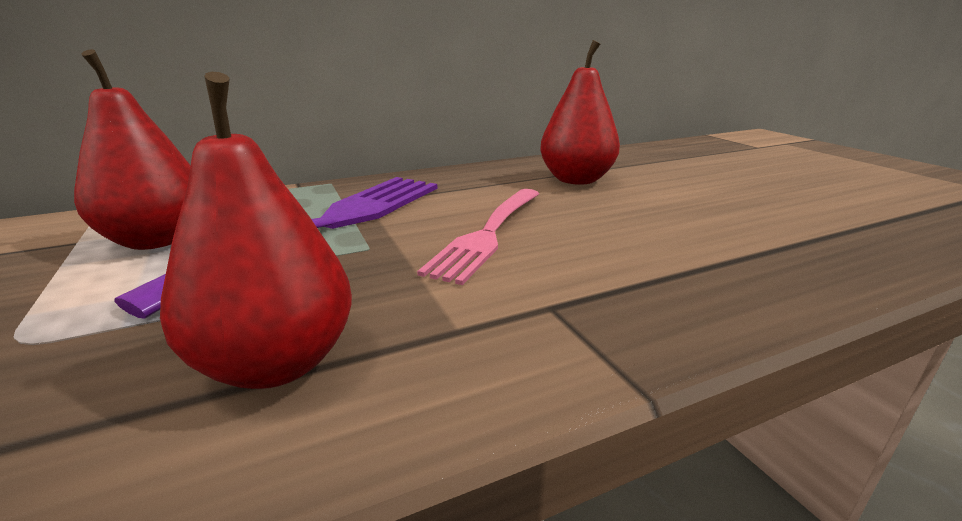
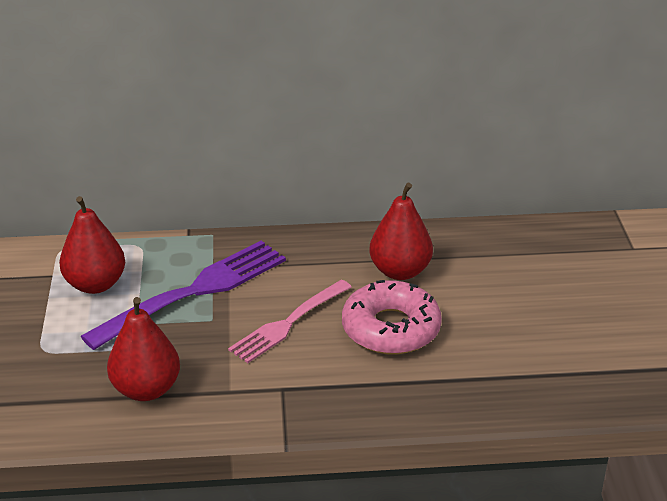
camera: 20 degrees right, 10 degrees up
none -> pink donut [342,280,442,354]

